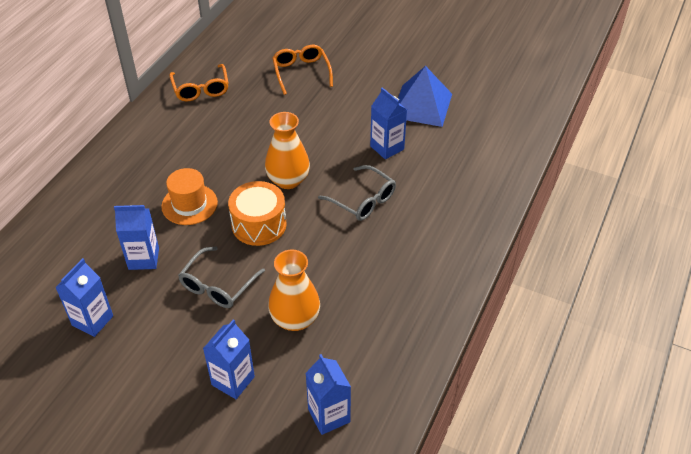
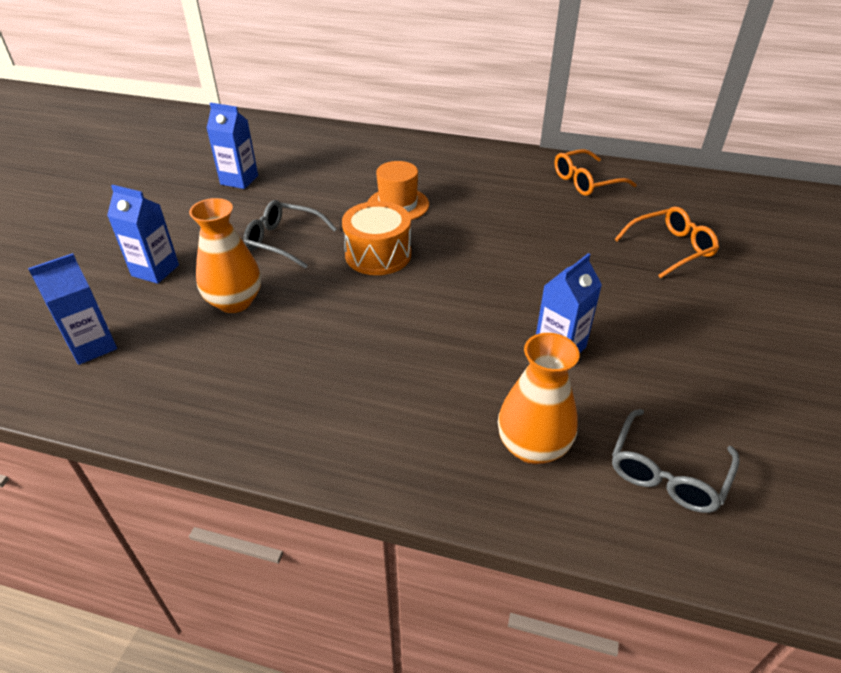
camera: 80 degrees right, 5 degrees down
blue carton [114,205,159,270] -> none
orange vase [265,112,310,189] -> orange vase moved to [498,333,580,464]
grey glasses [318,165,396,221] -> grey glasses moved to [612,409,739,513]
blue pyramid [398,66,452,127] -> none

